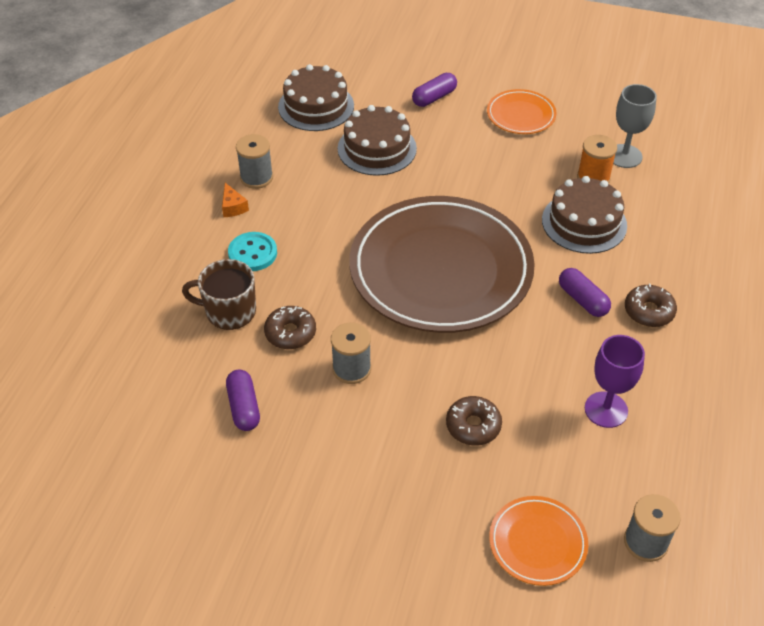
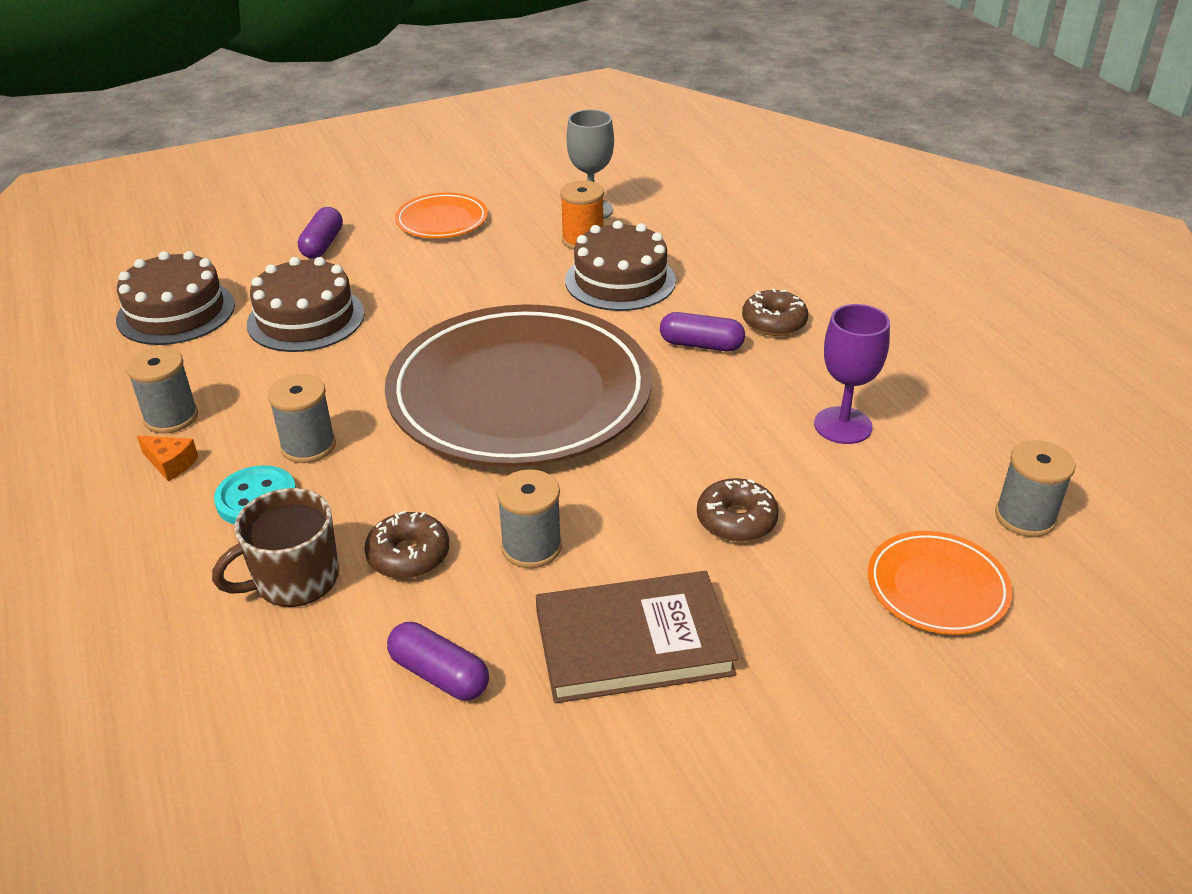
camera: 40 degrees left, 10 degrees down
none -> grey spool [268,374,336,463]
none -> brown book [536,571,738,703]

